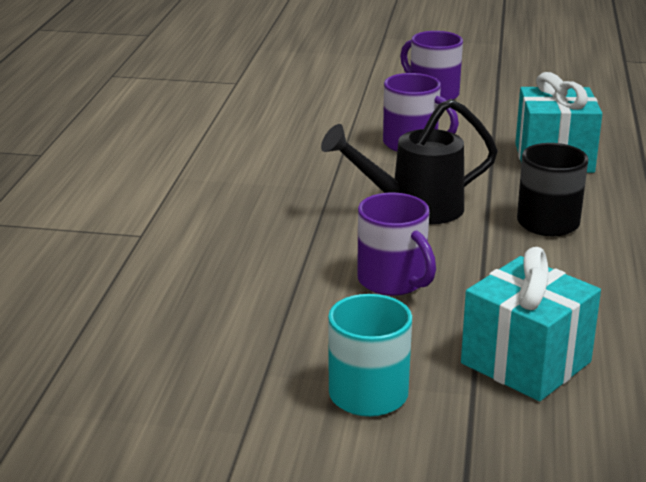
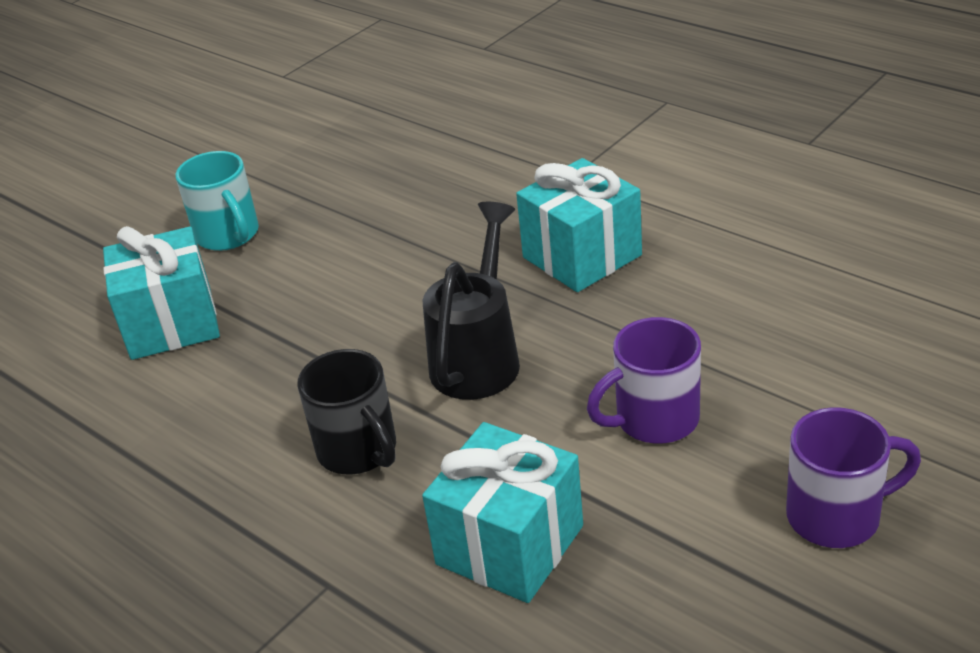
camera: 125 degrees right, 10 degrees up
purple mug [357,193,436,296] -> none
none -> turquoise gift [516,158,642,292]

